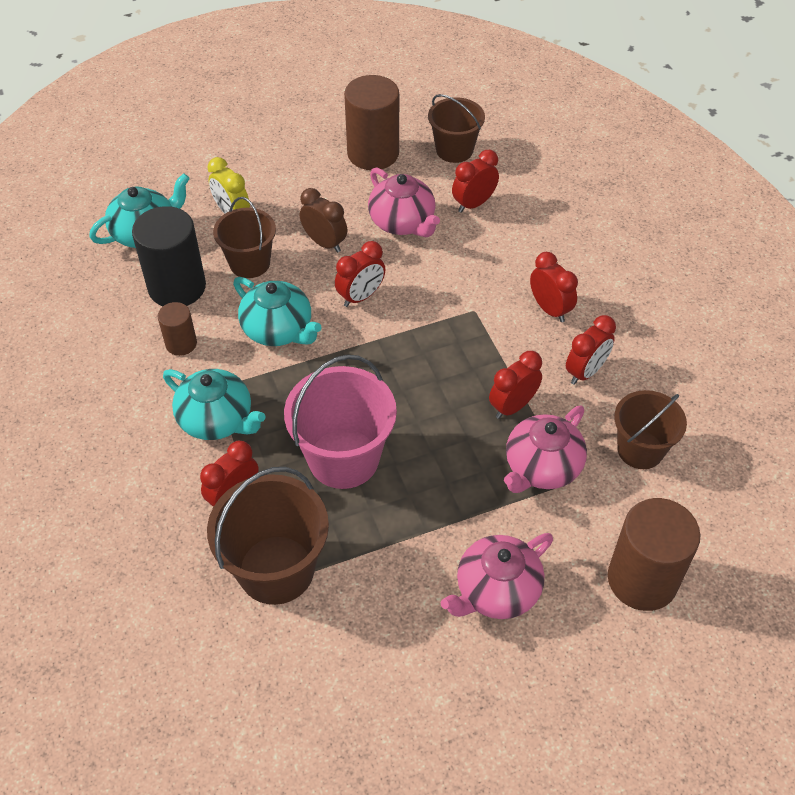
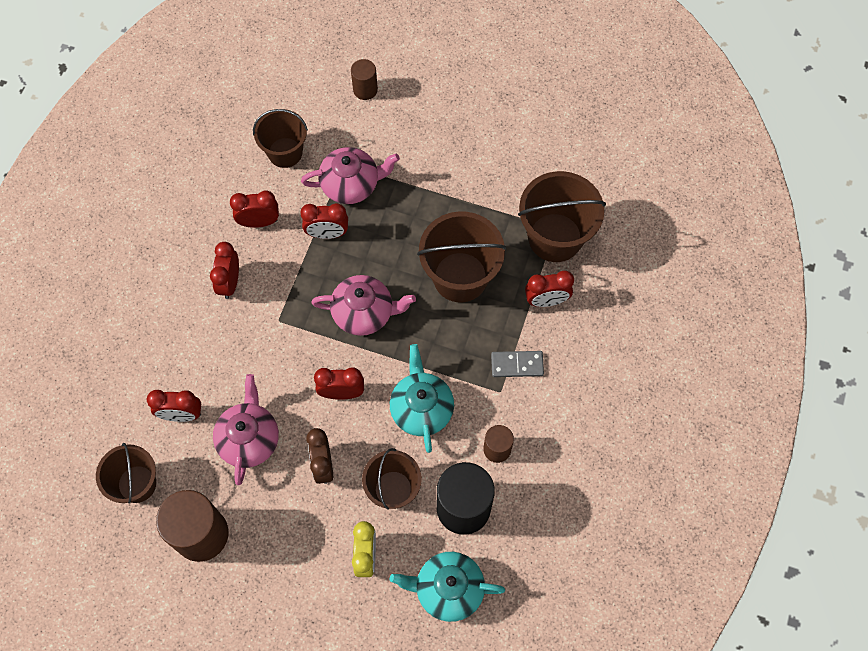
camera: 140 degrees left, 15 degrees up
turquoise teapot [163,369,266,440] -> grey domino [491,351,544,377]
pink bucket [284,354,397,489] -> brown bucket [417,211,506,302]
pink teapot [441,533,553,619] -> pink teapot moved to [312,275,416,336]
brown cylinder [608,498,700,611] -> brown cylinder [351,59,378,100], size x0.52

